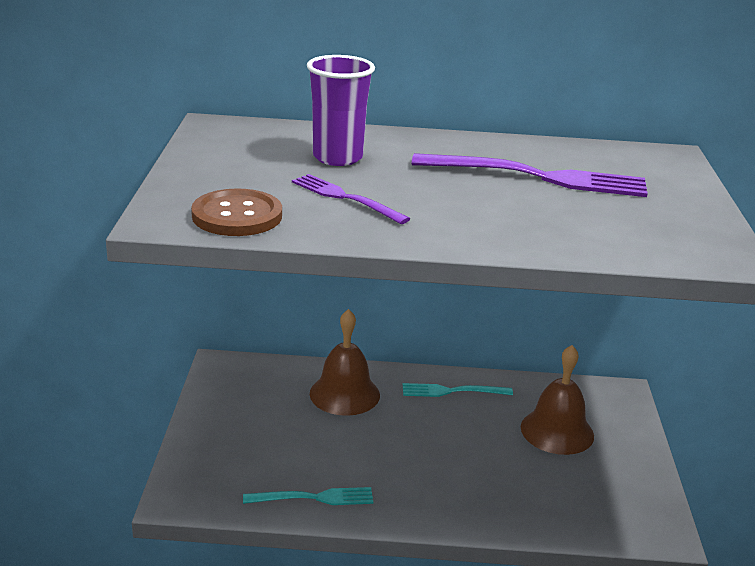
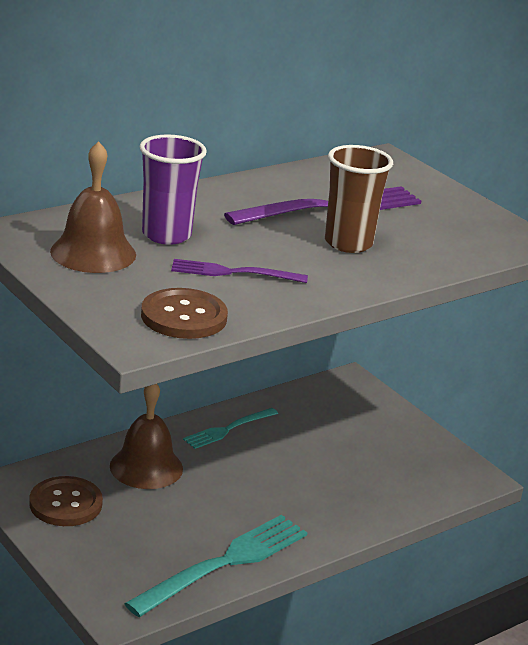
camera: 40 degrees left, 0 degrees up
turquoise fork [243,487,373,505] -> turquoise fork [124,515,307,617], size x1.75
brown bell [521,345,594,455] -> brown bell moved to [50,141,136,273]
none -> brown button [29,476,103,526]
none -> brown cup [325,145,393,253]

